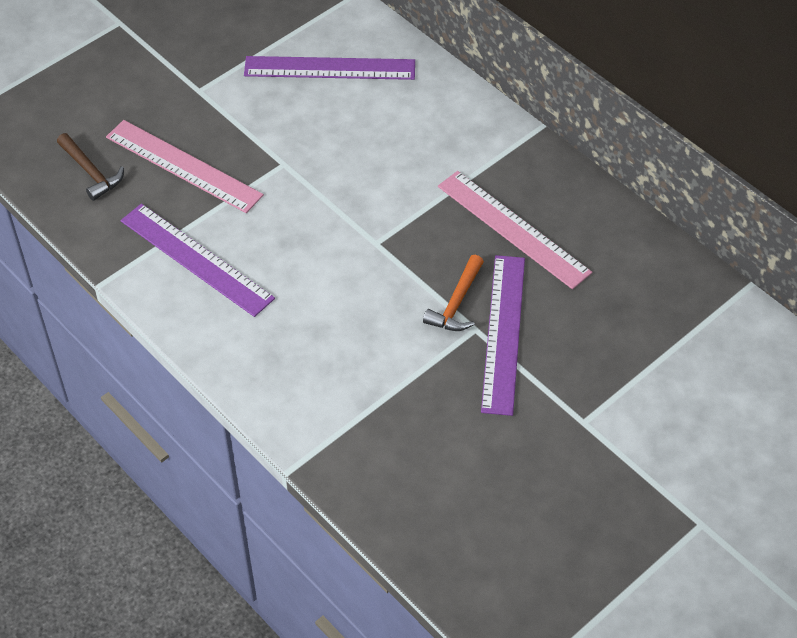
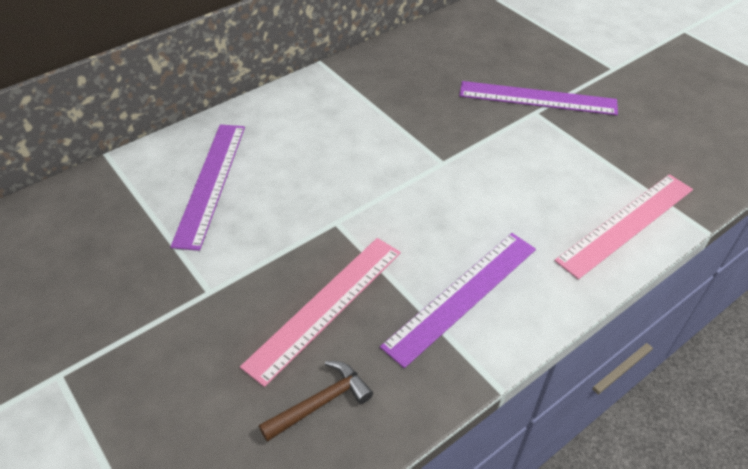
camera: 85 degrees left, 5 degrees down
orange hammer [423,255,484,331] -> none
pink ruler [438,171,592,289] -> pink ruler moved to [554,174,693,280]

